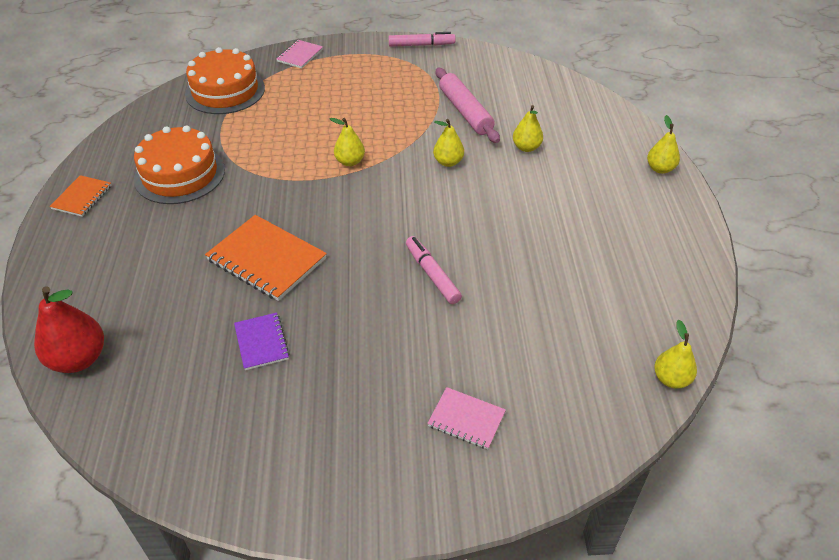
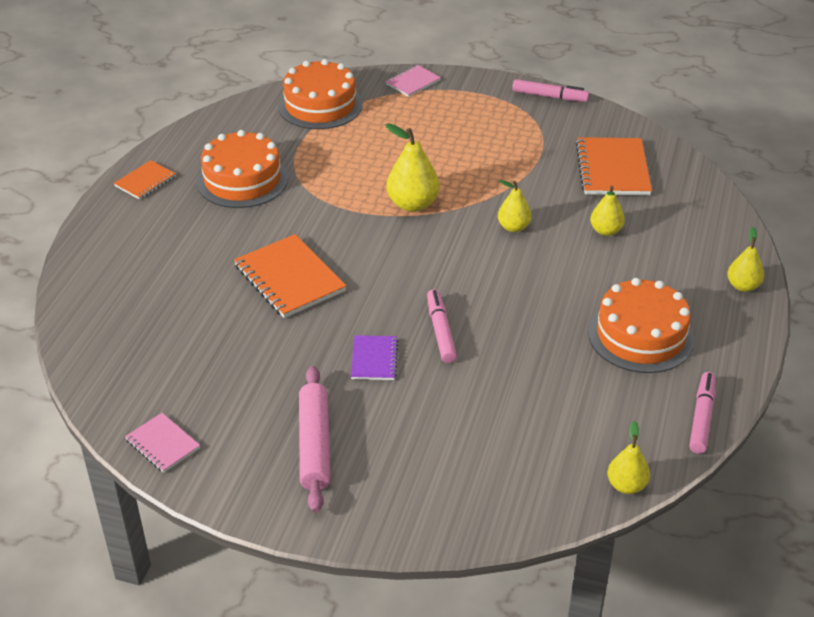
camera: 20 degrees right, 5 degrees down
red pear [34,286,104,373] -> none
purple notebook [234,313,290,370] -> purple notebook moved to [351,335,398,380]
yellow pear [330,118,365,166] -> yellow pear [385,123,440,212], size x1.60
pink notebook [427,387,506,449] -> pink notebook moved to [125,413,200,473]
pink rolling pin [436,68,500,143] -> pink rolling pin moved to [299,366,331,513]
none -> orange notebook [576,137,652,195]
none -> orange cake [588,278,695,373]
none -> pink marker [689,372,716,454]

